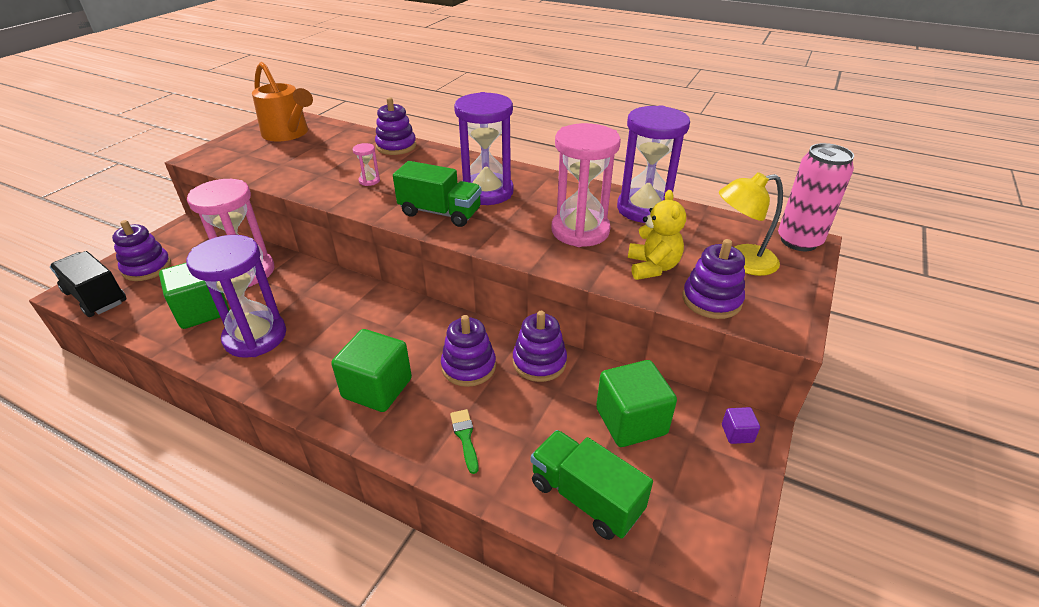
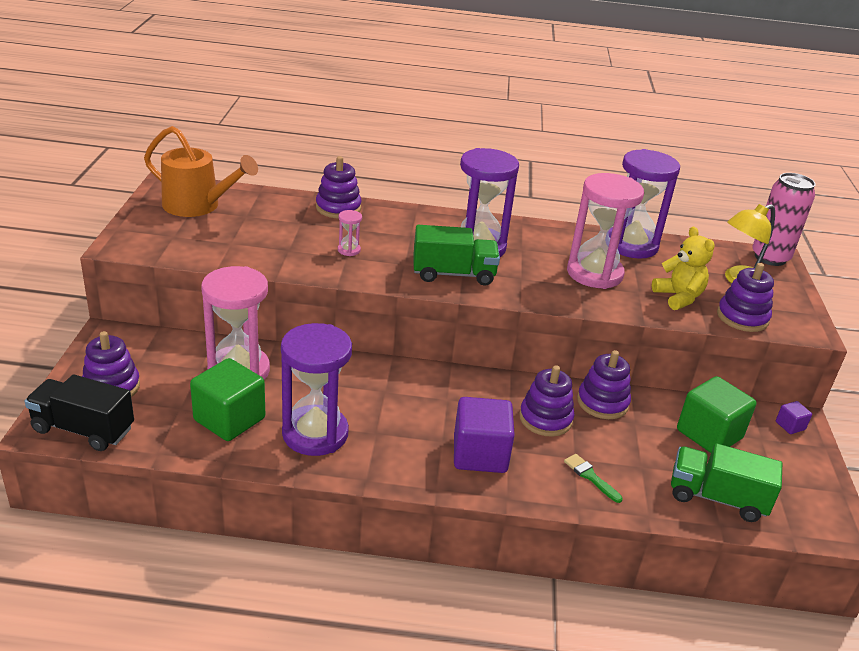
camera: 25 degrees left, 5 degrees down
green cube [331,329,412,412] -> purple cube [454,397,515,473]

